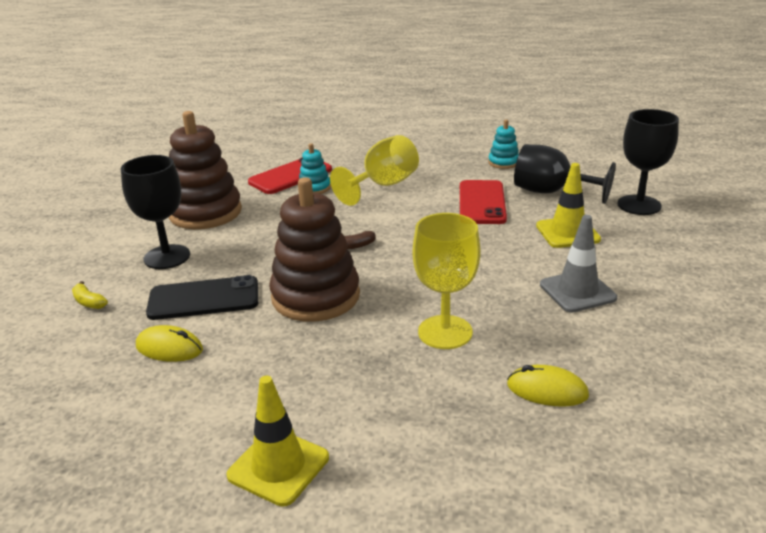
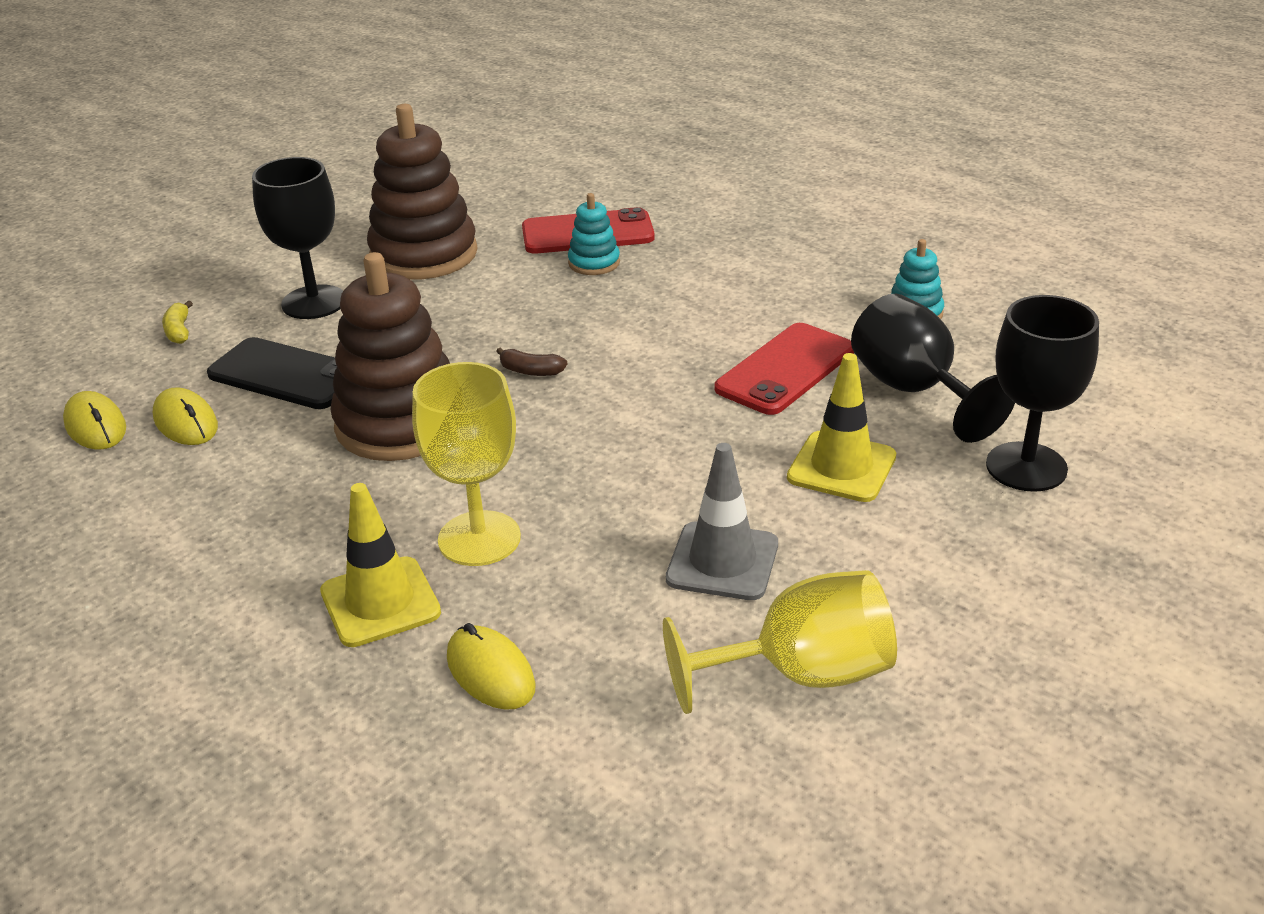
camera: 35 degrees right, 5 degrees up
yellow traffic cone [226,376,329,507] -> yellow traffic cone moved to [320,483,441,647]
yellow goblet [330,135,419,206] -> yellow goblet moved to [663,570,897,714]
none -> yellow mouse [63,391,126,449]

